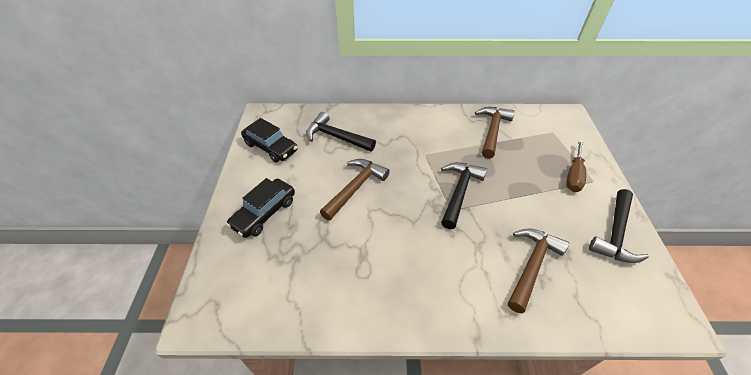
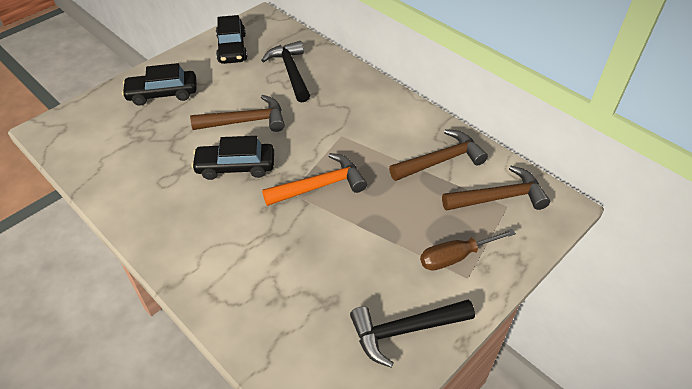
camera: 45 degrees right, 0 degrees up
black hammer [441,162,487,229] -> orange hammer [262,153,367,206]
brown hammer [508,228,569,313] -> brown hammer moved to [442,166,550,211]
none -> black car [191,136,274,180]

